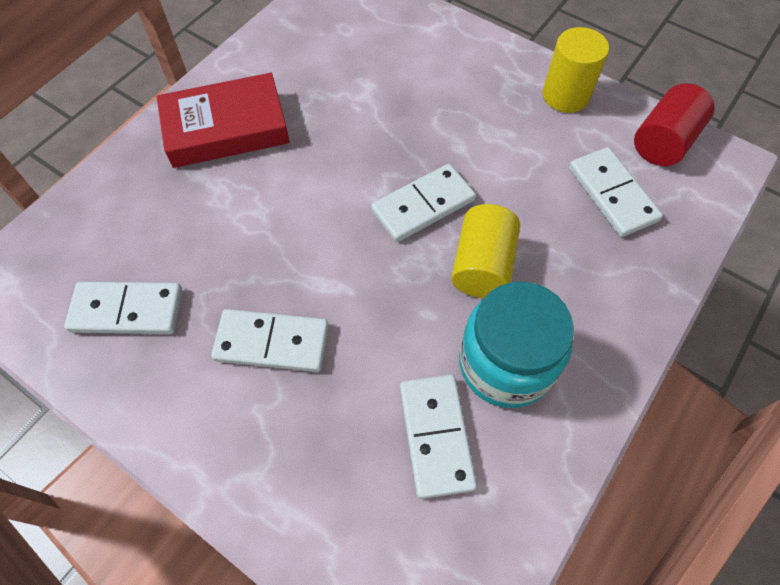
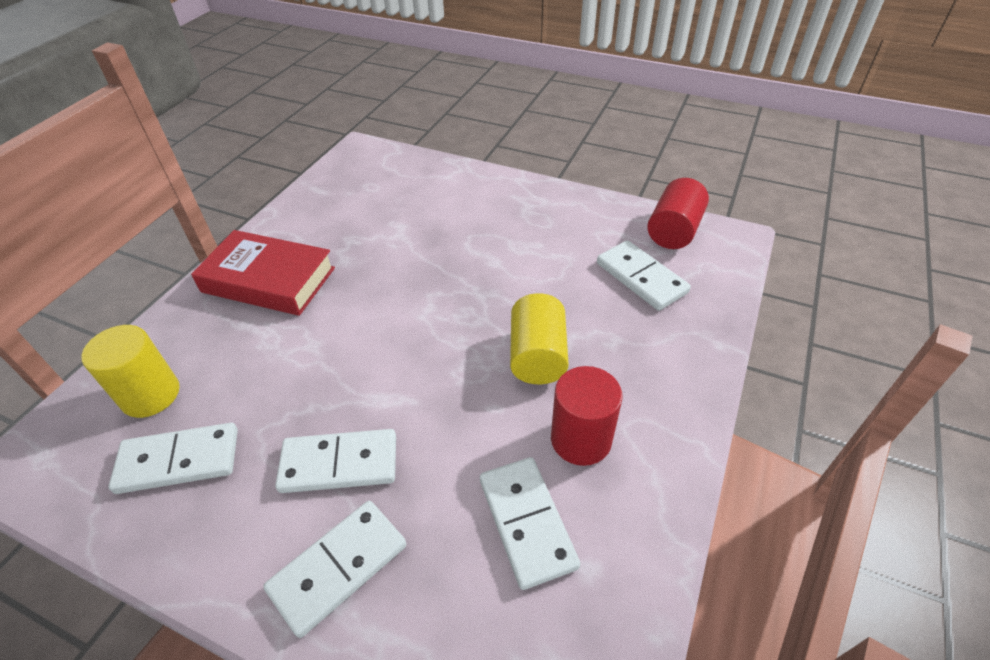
camera: 10 degrees left, 15 degrees down
red book [156,73,290,168] -> red book turned 45 degrees clockwise [191,230,335,316]
white domino [371,164,476,242] -> white domino moved to [263,501,406,638]
turquoise jar [459,281,574,408] -> red cylinder [551,366,622,466]
yellow cylinder [543,27,609,113] -> yellow cylinder moved to [81,325,179,418]

